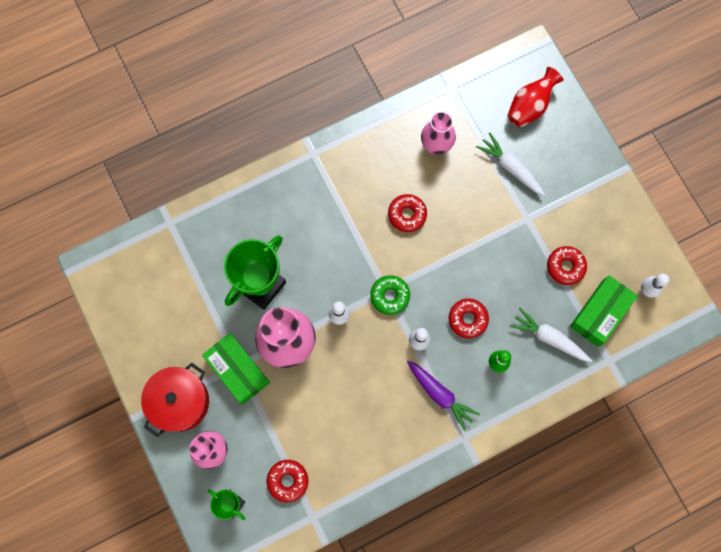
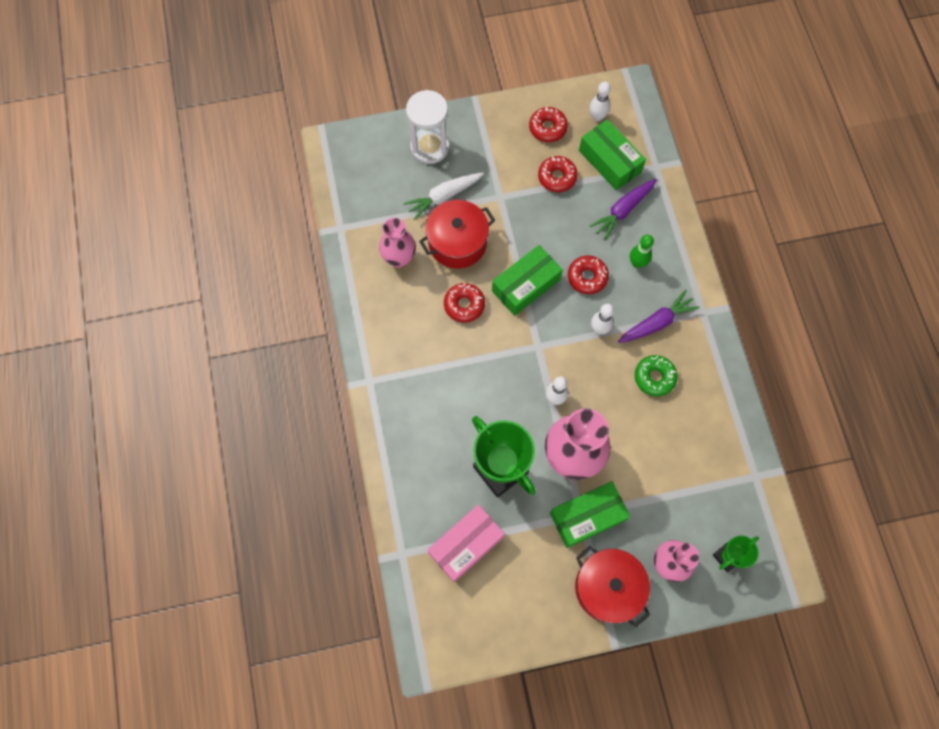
camera: 75 degrees left, 5 degrees down
red donut [267,460,308,502] -> red donut moved to [529,106,568,142]
green donut [370,275,410,315] -> green donut moved to [635,355,678,397]
red vase [507,67,563,128] -> none
white carrot [510,308,592,362] -> purple carrot [590,179,657,240]
none -> white hourglass [406,90,450,164]
none -> red pot [419,200,495,269]
none -> pink box [428,504,505,582]
none -> green box [492,245,563,316]

